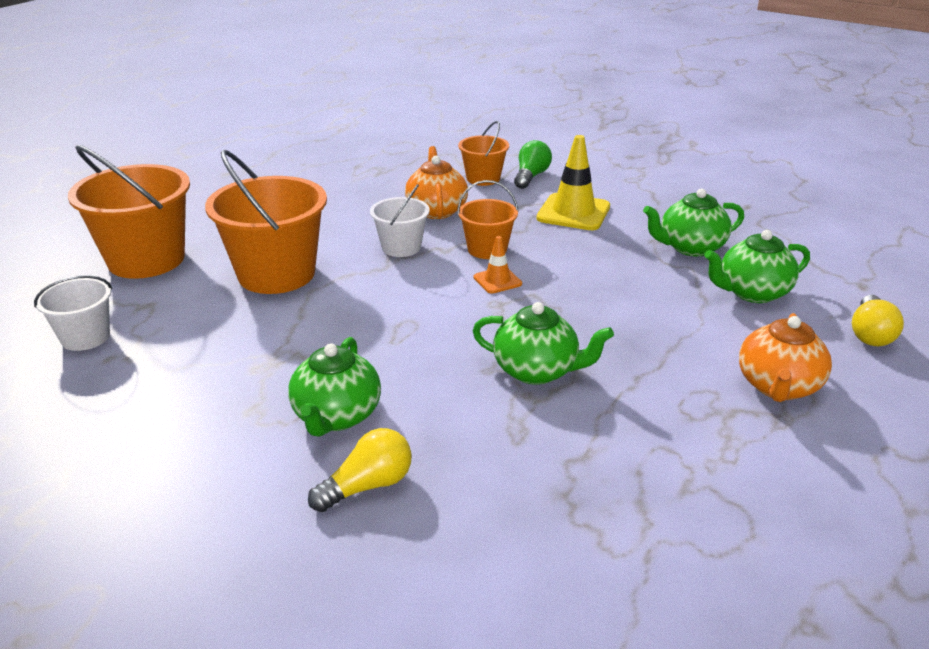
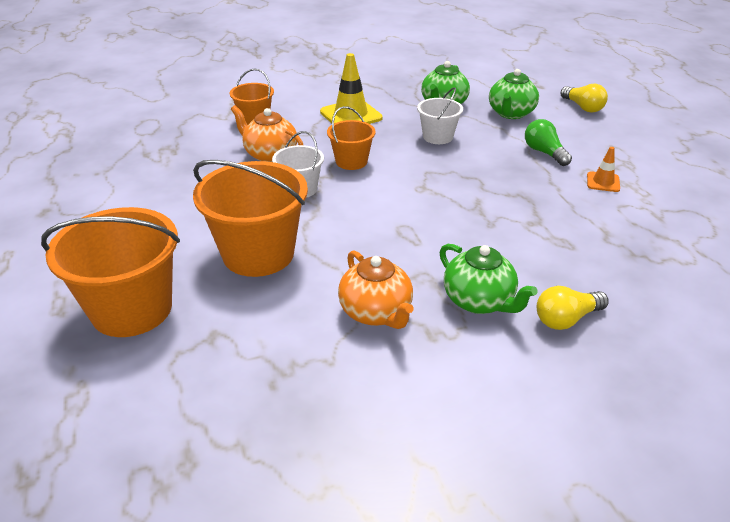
camera: 50 degrees left, 5 degrees up
white bucket [34,275,112,351] -> white bucket moved to [417,87,463,144]
yellow light bulb [308,428,412,512] -> yellow light bulb turned 120 degrees counterclockwise [537,286,609,330]
orange traffic cone [473,236,522,294] -> orange traffic cone moved to [587,147,620,192]
green teapot [473,302,614,385] -> none
green light bulb [514,140,552,189] -> green light bulb moved to [525,119,572,166]
orange teapot [739,313,832,402] -> orange teapot moved to [338,250,413,329]

